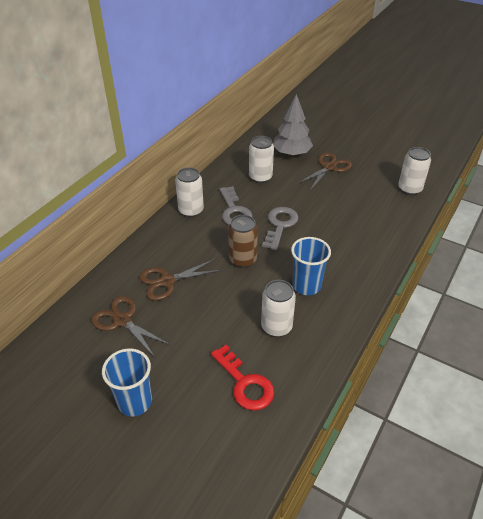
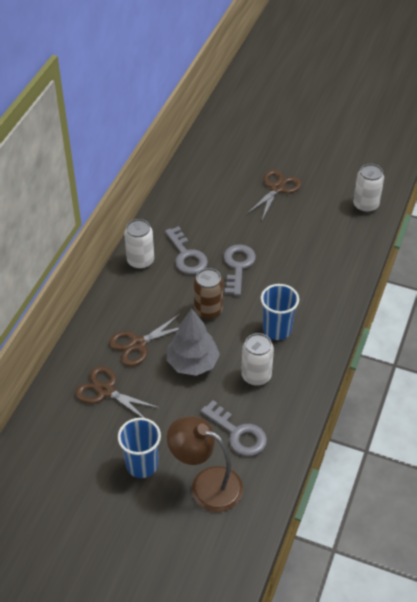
camera: 10 degrees left, 5 degrees up
red key [211,345,274,411] -> grey key [201,400,267,456]
white can [249,136,274,183] -> none
grey tree [273,94,313,156] -> grey tree moved to [167,309,220,376]
none -> brown lamp [167,416,243,512]

